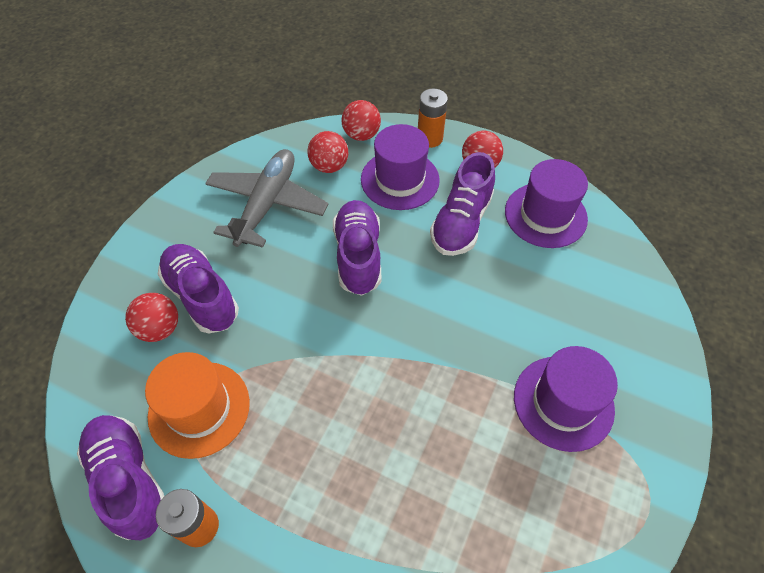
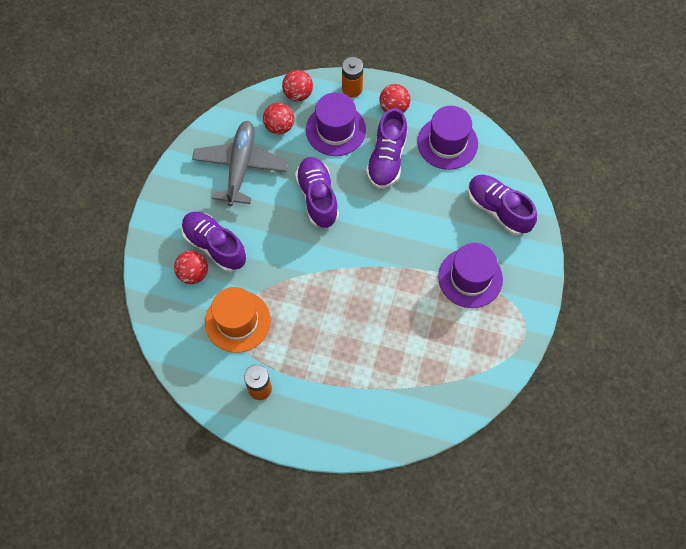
camera: 10 degrees left, 10 degrees up
purple shoe [77,415,164,540] -> purple shoe moved to [468,175,537,235]

